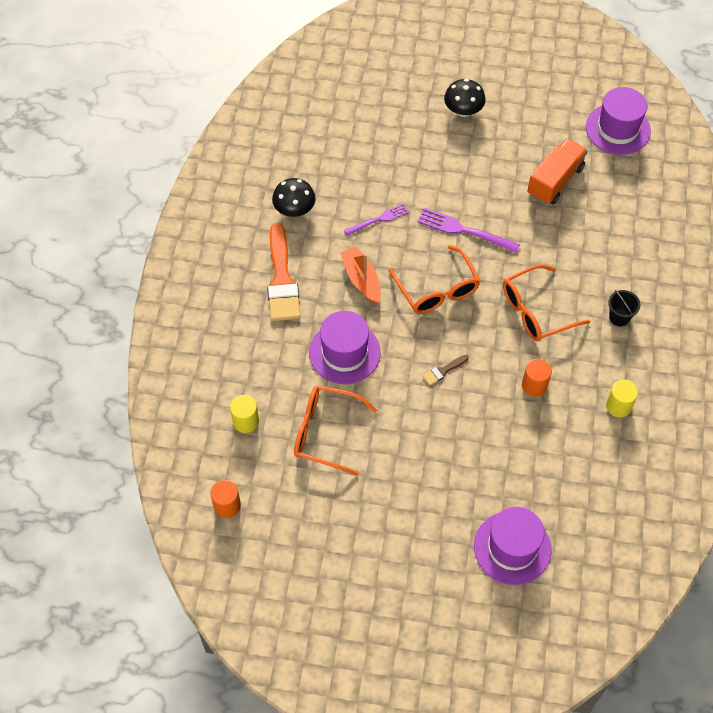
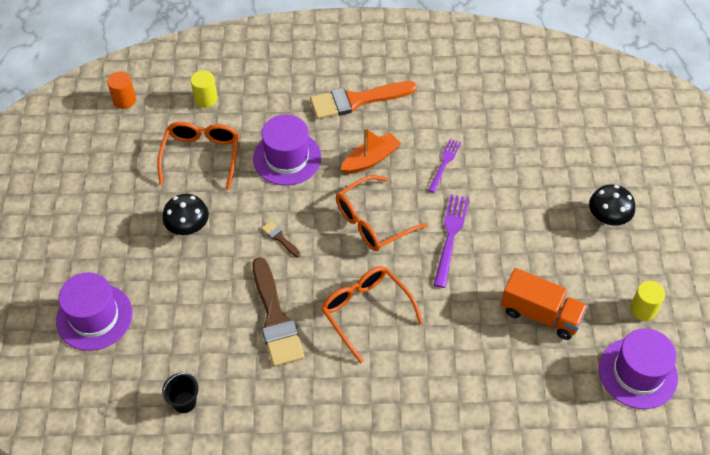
camera: 80 degrees right, 5 degrees down
black mushroom [272,178,316,217] -> black mushroom moved to [162,194,209,235]
purple fork [344,204,409,236] -> purple fork turned 120 degrees counterclockwise [428,139,461,193]
orange cylinder [522,359,552,397] -> brown brush [252,257,304,367]
yellow cylinder [606,380,638,418] -> yellow cylinder moved to [630,281,665,321]
black bucket [608,290,640,326] -> black bucket moved to [162,373,198,413]

